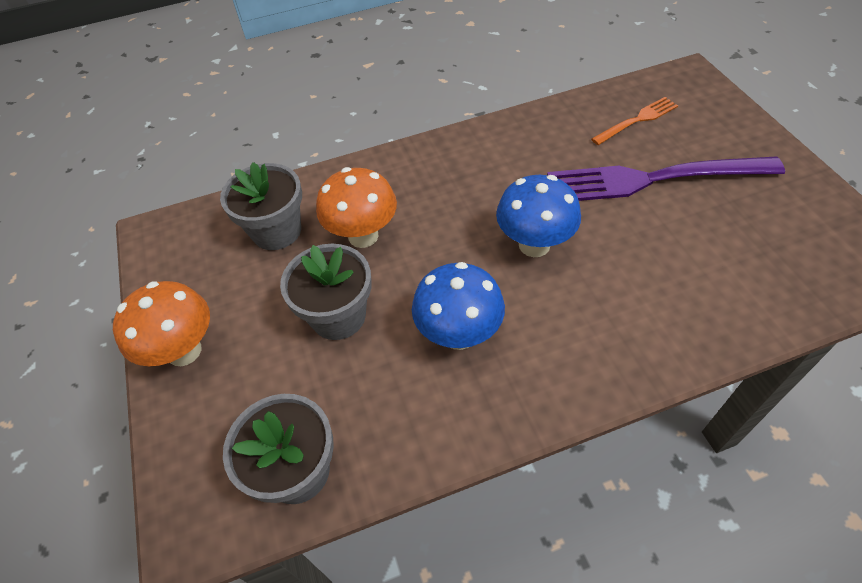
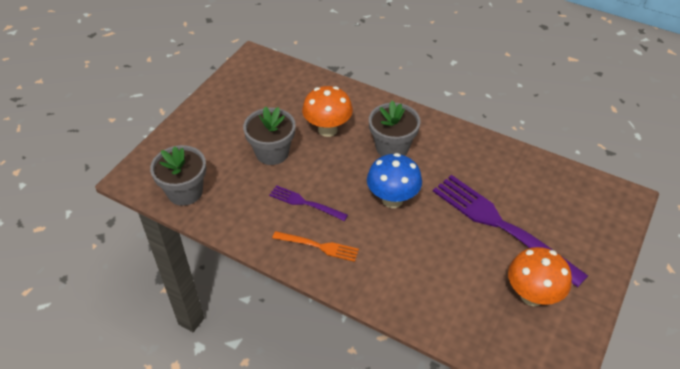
camera: 45 degrees right, 5 degrees down
orange mushroom [113,281,210,366] -> orange mushroom moved to [508,247,572,306]
grey flower pot [220,162,302,250] -> grey flower pot moved to [369,101,421,156]
blue mushroom [412,262,505,350] -> purple fork [269,185,348,221]
orange fork [591,97,678,145] -> orange fork moved to [272,231,359,262]

